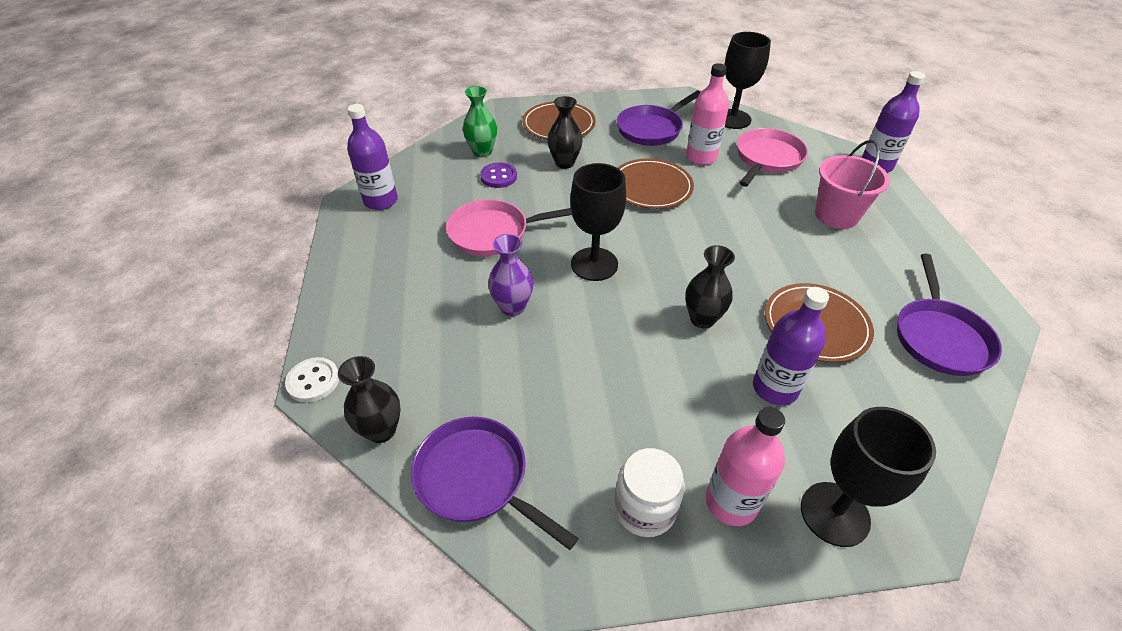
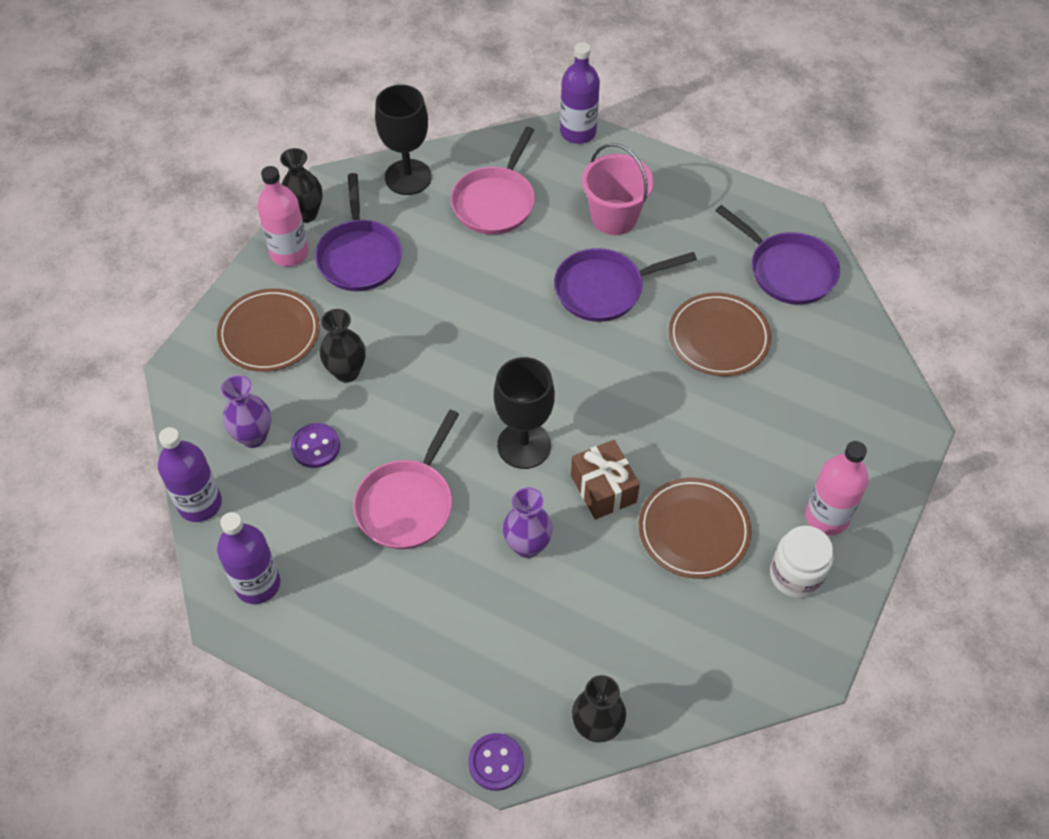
camera: 55 degrees left, 10 degrees up
white button [285,357,339,402] -> purple button [468,733,524,791]
purple pan [411,417,578,550] -> purple pan moved to [554,248,697,322]
green vase [463,86,497,157] -> purple vase [221,375,271,448]
brown plate [617,158,694,209] -> brown plate moved to [639,478,751,579]
black vase [685,245,735,328] -> black vase moved to [280,148,323,223]
pink bottle [686,63,729,165] -> pink bottle moved to [257,166,309,267]
pink pan [737,128,808,187] -> pink pan turned 135 degrees counterclockwise [451,127,535,235]
purple bottle [753,287,829,406] -> purple bottle moved to [158,427,222,522]
black goblet [801,407,936,547] -> none
none -> brown gift [571,440,640,519]

